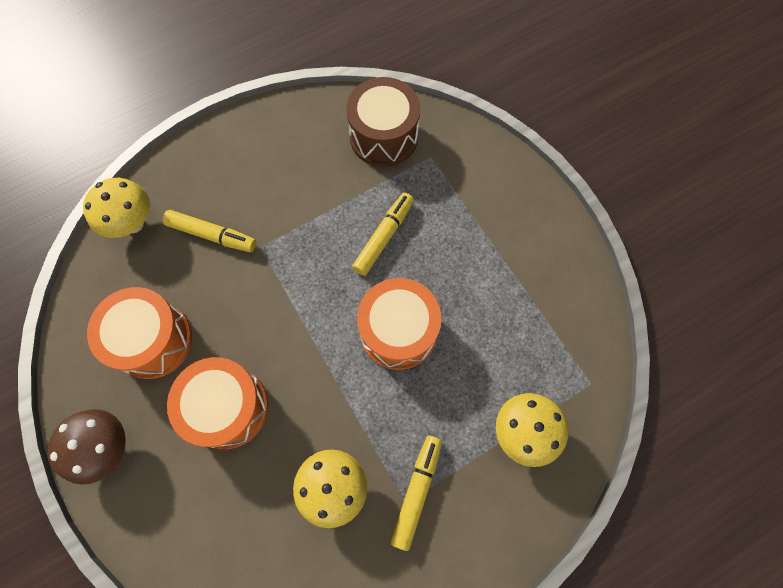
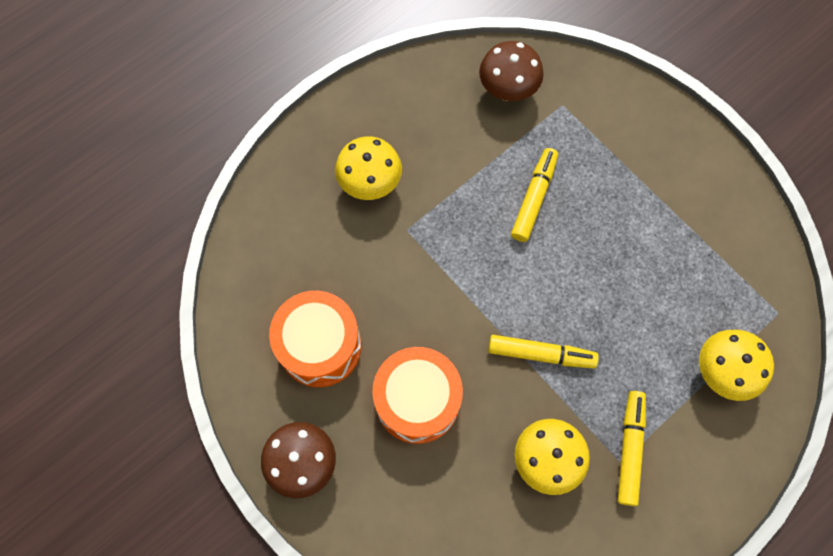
camera: 10 degrees left, 0 degrees up
yellow mushroom [83,178,150,238] -> yellow mushroom moved to [335,136,402,200]
yellow marker [162,210,256,252] -> yellow marker moved to [488,335,599,368]
brown drum [346,77,420,167] -> brown mushroom [479,41,544,101]
orange drum [357,278,442,370] -> none

